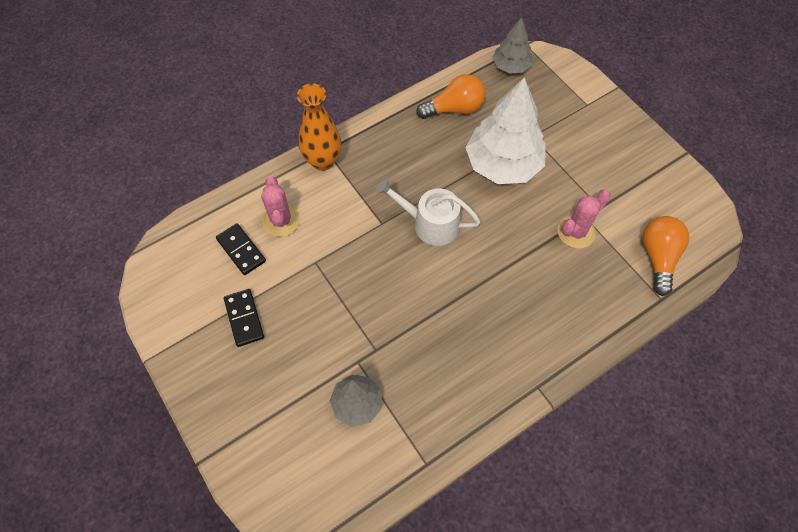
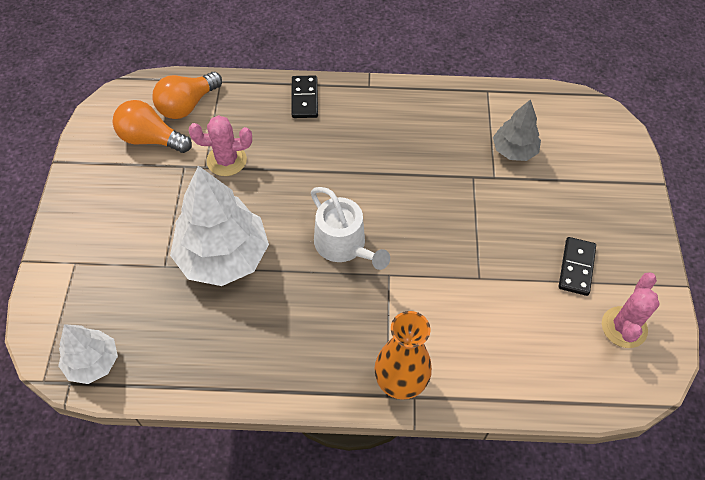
camera: 145 degrees left, 5 degrees down
black domino [216,223,266,275] -> black domino moved to [292,75,318,118]
pink cactus [261,176,300,237] -> pink cactus moved to [602,272,660,348]
orange light bulb [416,74,485,119] -> orange light bulb moved to [113,100,192,153]
grey tree [492,17,533,74] -> white tree [58,324,118,384]

